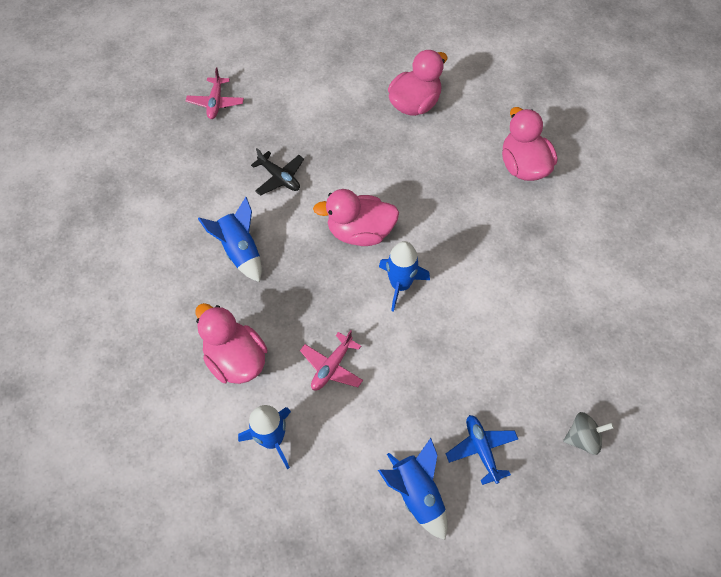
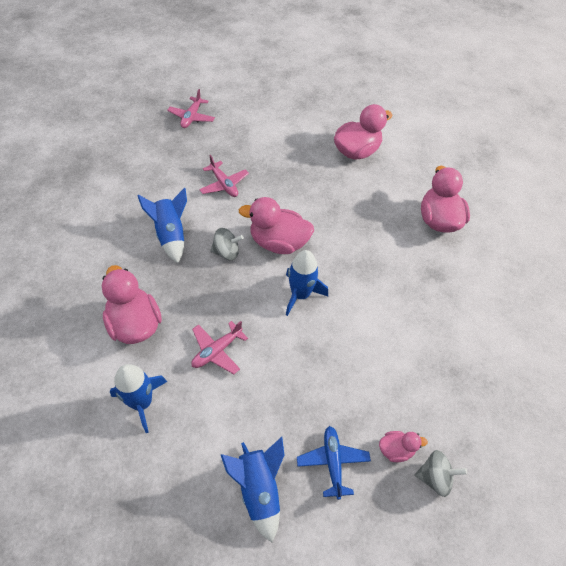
camera: 10 degrees right, 5 degrees down
black plane [251,148,304,196] -> pink plane [199,155,249,197]
none -> grey spinning top [210,228,244,260]
none -> pink duck [379,431,428,462]

